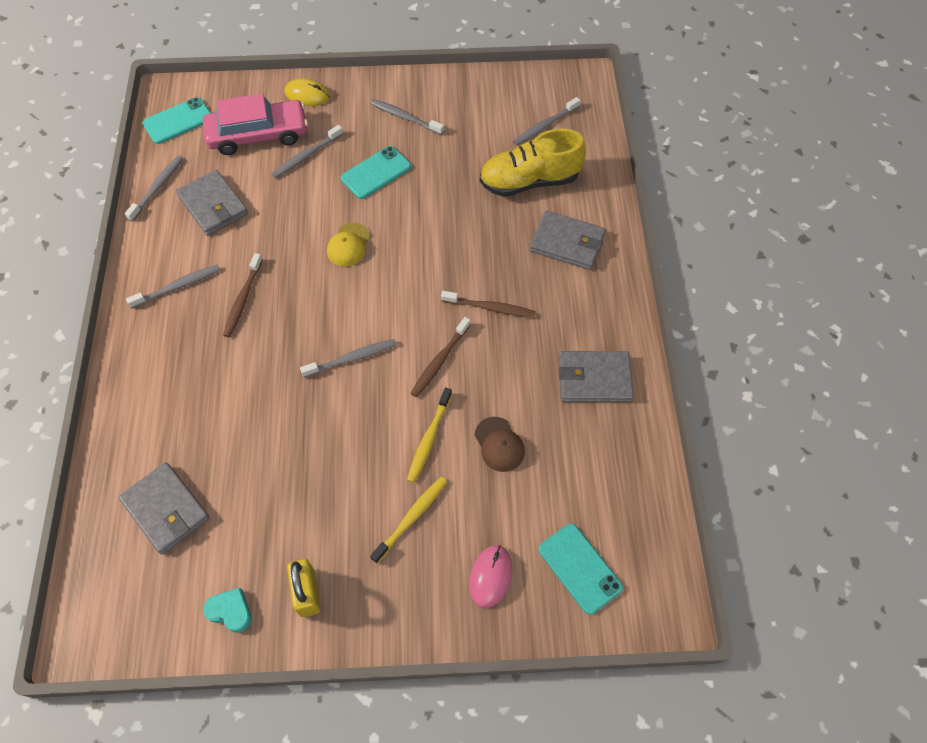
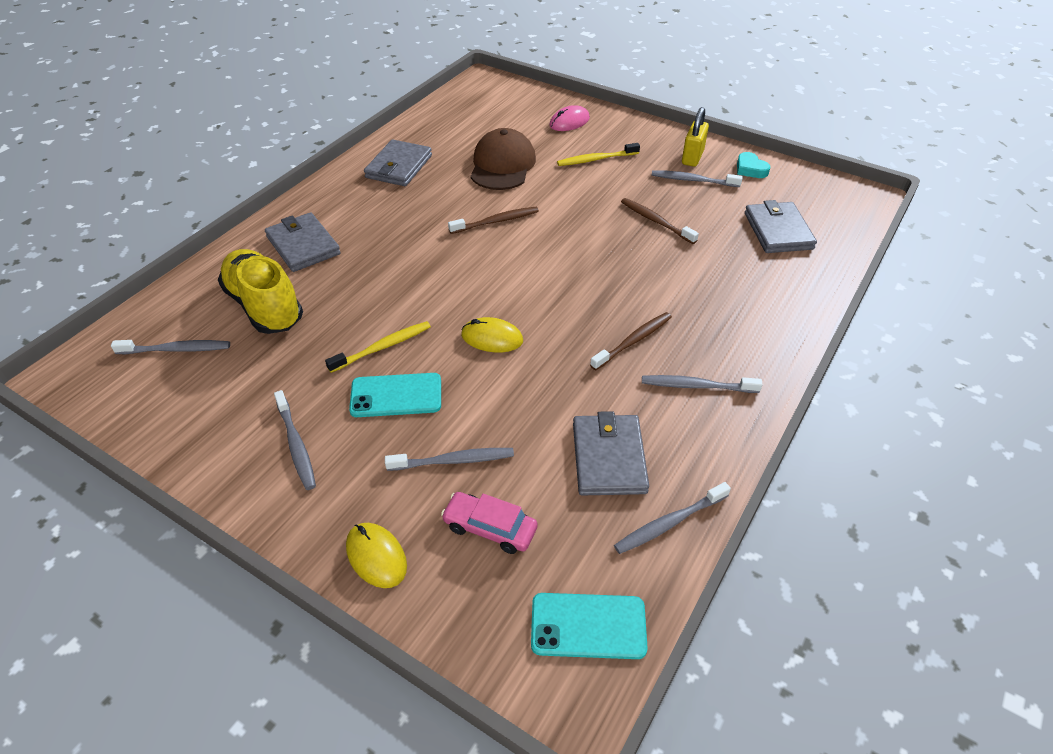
camera: 145 degrees left, 15 degrees down
pink car [203,93,308,155] -> pink car [441,492,538,554], size x0.57
grey toothbrush [300,339,397,377] -> grey toothbrush moved to [652,170,743,187]
yellow cap [327,223,370,267] -> yellow mouse [461,317,523,352]
yellow toothbrush [407,387,452,483] -> yellow toothbrush moved to [325,321,431,373]
brown toothbrush [441,291,536,318] -> brown toothbrush moved to [621,198,699,244]
brown cap [474,417,525,472] -> brown cap [471,128,536,190], size x1.74
yellow shoe [480,128,586,197] -> yellow shoe turned 150 degrees counterclockwise [218,249,303,334]
turquoise phone [539,524,623,615] -> none
grey wallet [559,351,634,402] -> grey wallet turned 75 degrees clockwise [364,139,432,186]

